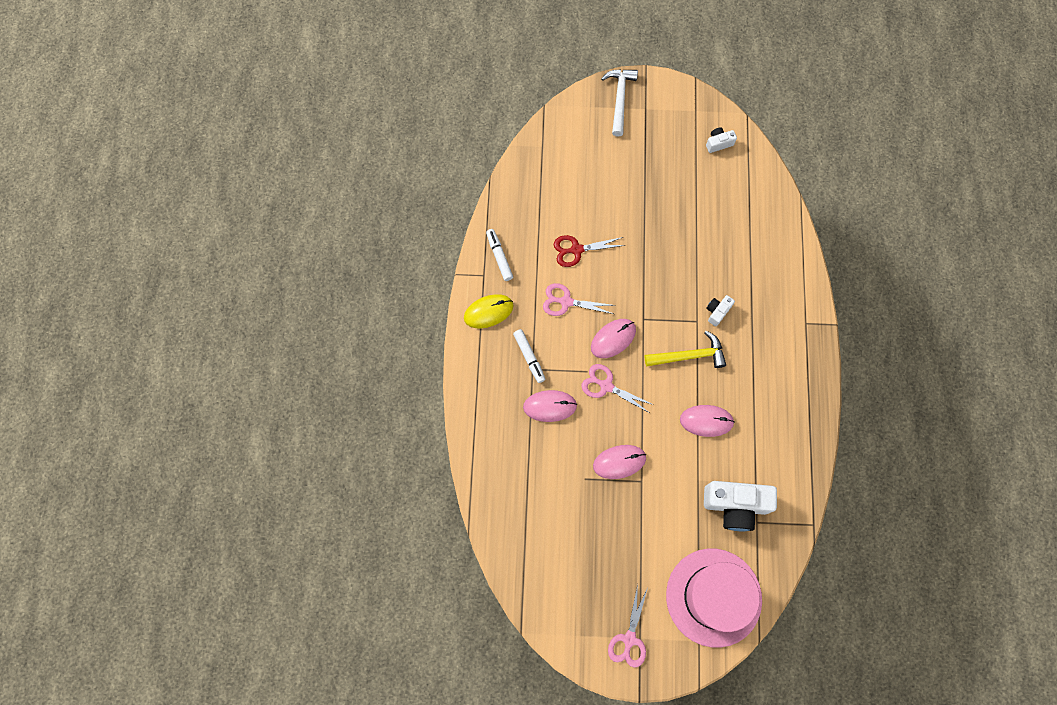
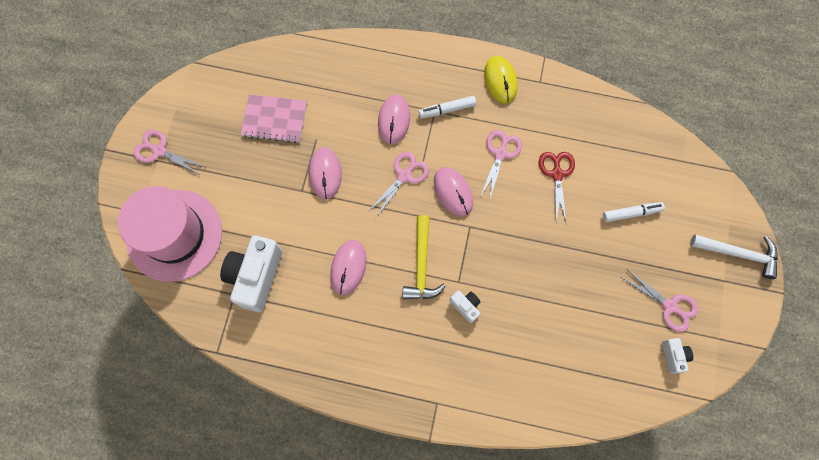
camera: 100 degrees right, 0 degrees up
white marker [486,229,513,281] -> white marker moved to [603,202,665,222]
none -> pink notebook [241,94,307,143]
none -> pink scissors [622,269,699,332]

